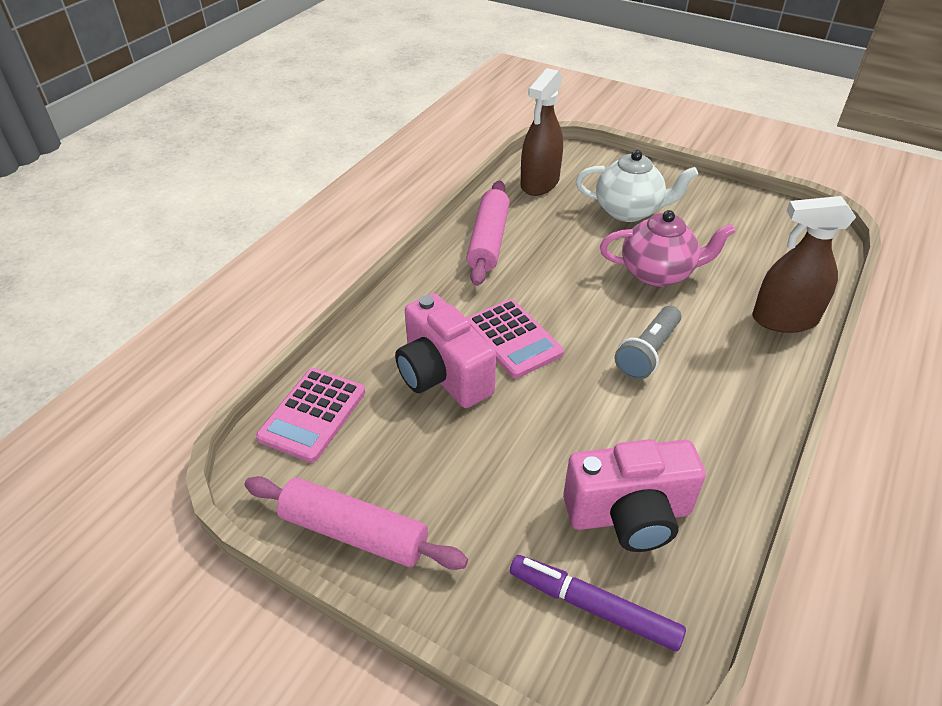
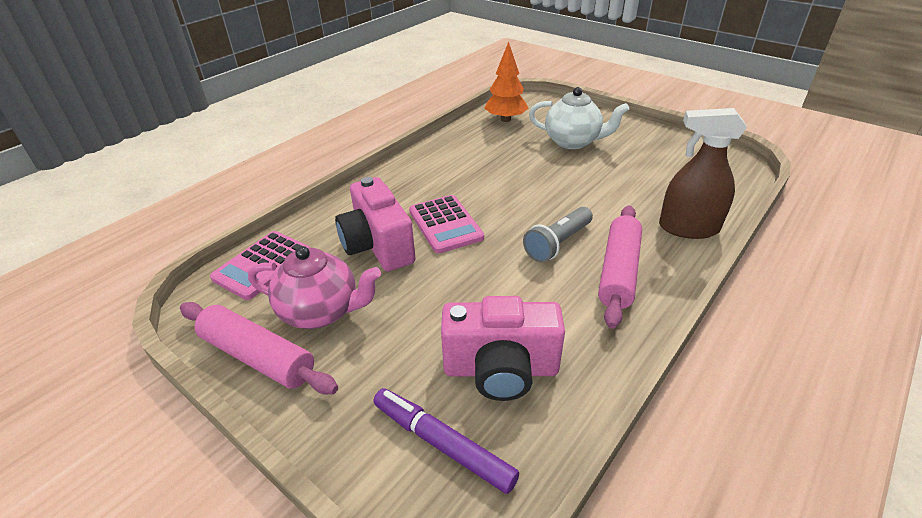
camera: 10 degrees right, 5 degrees down
pink rolling pin [466,180,510,286] -> pink rolling pin moved to [598,205,642,329]
brown spray bottle [521,68,563,196] -> orange tree [485,42,528,122]
pink teapot [600,210,736,287] -> pink teapot moved to [248,246,381,329]

